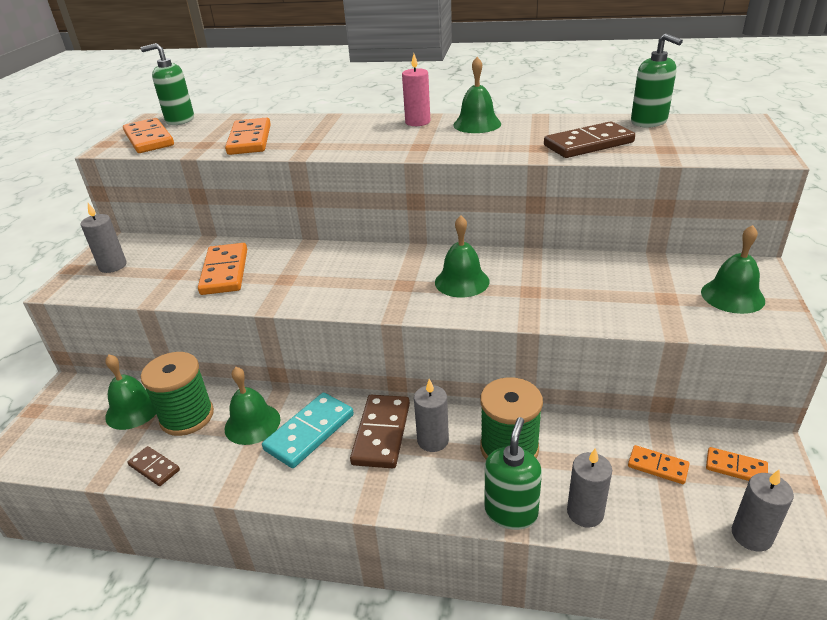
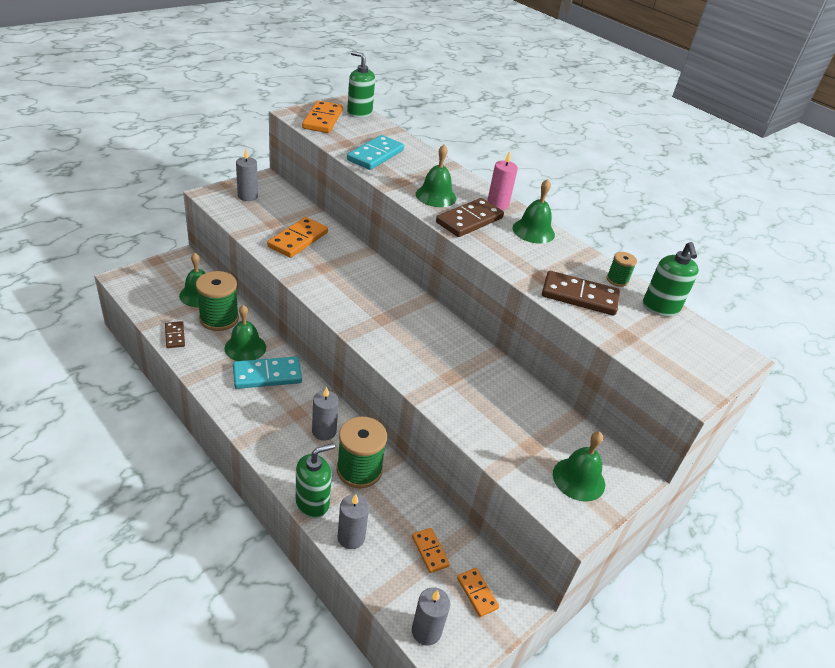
camera: 30 degrees right, 5 degrees up
orange domino [225,117,271,155] -> turquoise domino [347,135,404,170]
brown domino [350,395,410,468] -> brown domino moved to [436,198,504,237]
green bell [435,215,489,297] -> green bell moved to [416,144,456,207]
none -> green spool [607,252,637,287]

